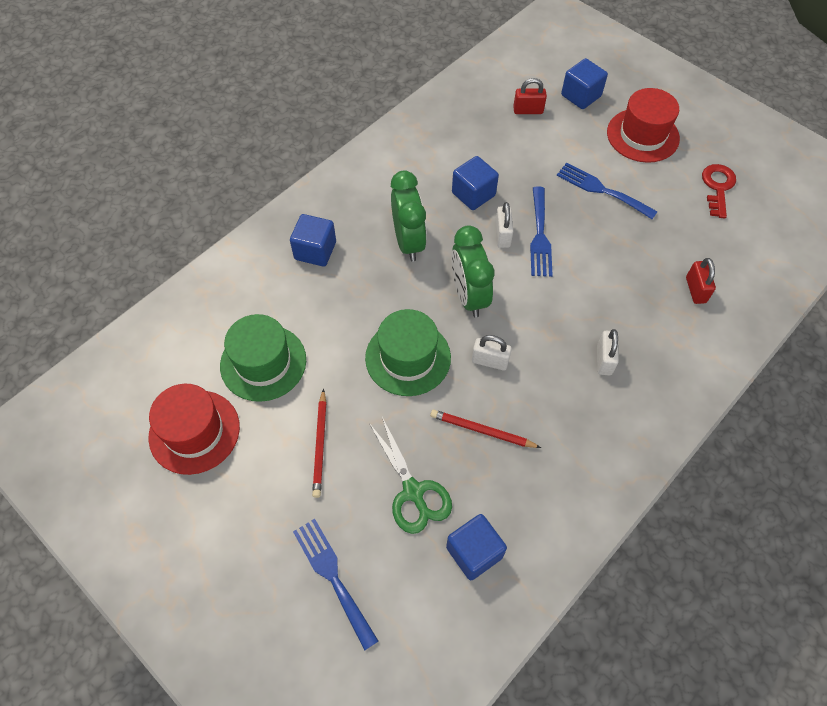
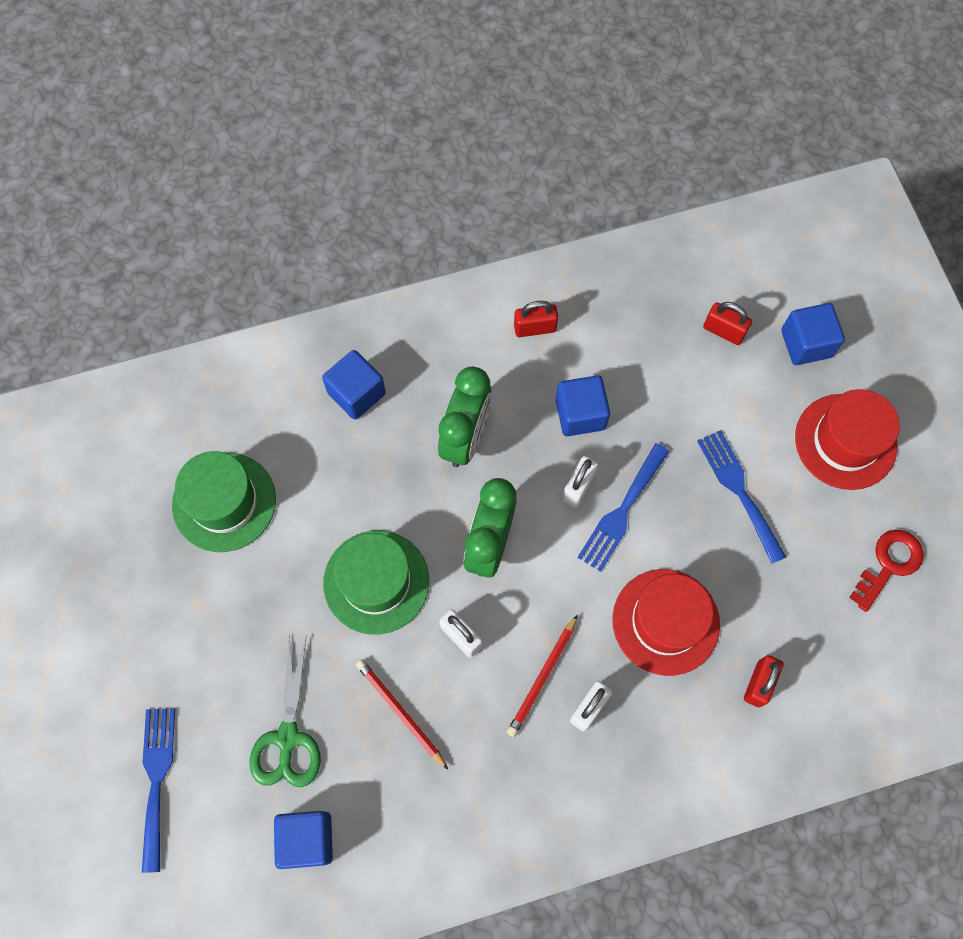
camera: 30 degrees right, 10 degrees up
red hat [149,384,240,475] -> red hat moved to [612,569,720,676]
red pencil [312,389,327,498] -> red pencil moved to [507,614,578,737]
none -> red padlock [514,301,558,337]

